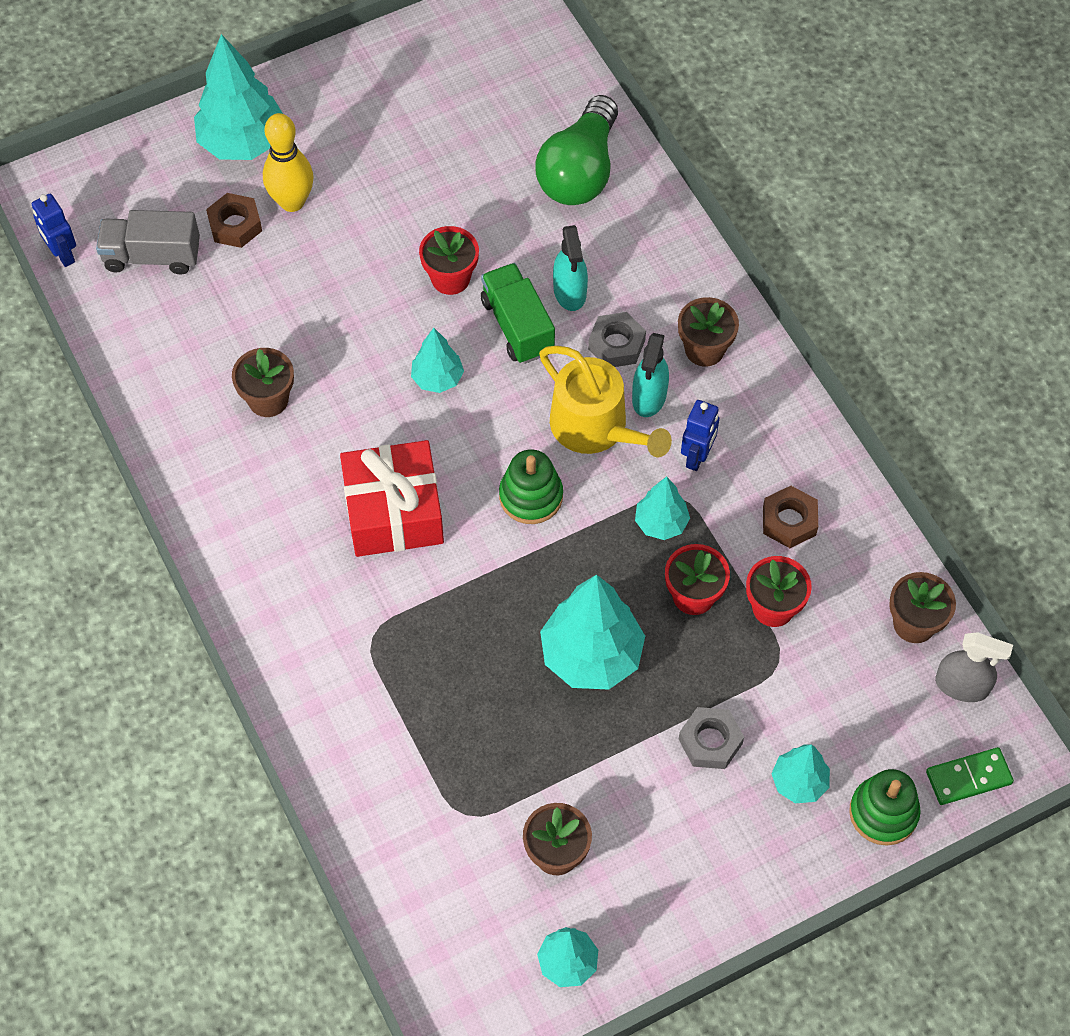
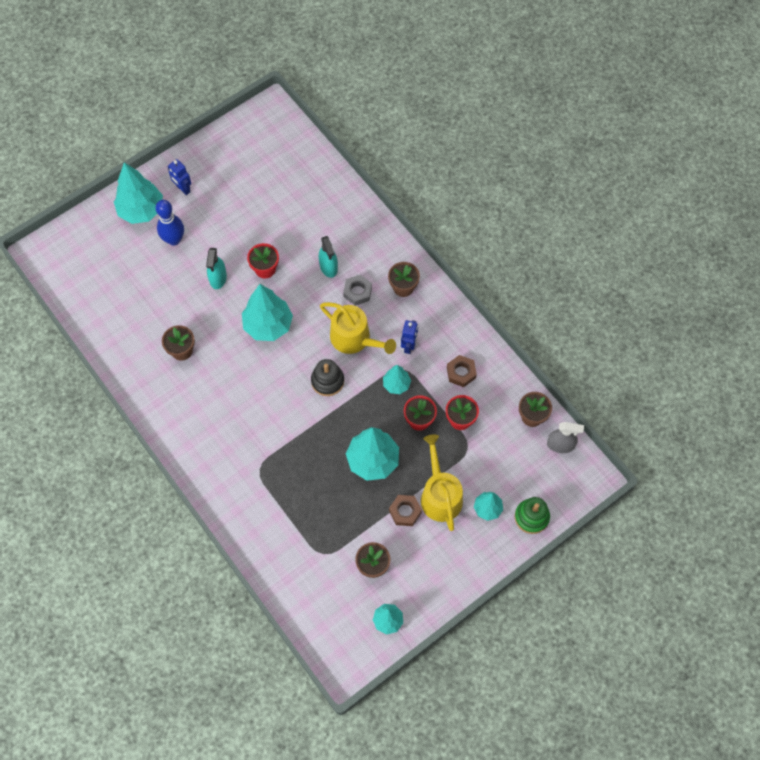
camera: 10 degrees left, 5 degrees up
blue robot [32,194,76,267] -> blue robot moved to [168,159,191,195]
grey truck [96,210,200,275] -> none
brown nut [206,193,262,248] -> brown nut moved to [389,495,422,526]
yellow bowling pin [263,113,314,212] -> blue bowling pin [155,200,184,246]
red gift [340,440,444,557] -> none
turquoise tree [411,328,464,393] -> turquoise tree [242,284,293,341], size x1.83
green truck [481,263,555,364] -> none
green stacking toy [499,449,563,524] -> black stacking toy [311,359,344,396]
green light bulb [536,95,618,205] -> none
turquoise spray bottle [632,333,669,417] -> turquoise spray bottle moved to [206,248,227,289]
grey nut [679,707,744,769] -> yellow watering can [421,435,463,531]
green domino [926,747,1014,805] -> none

